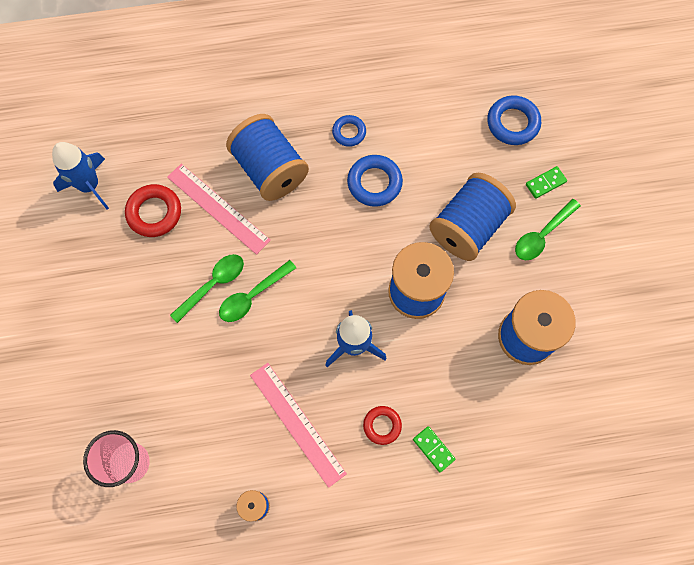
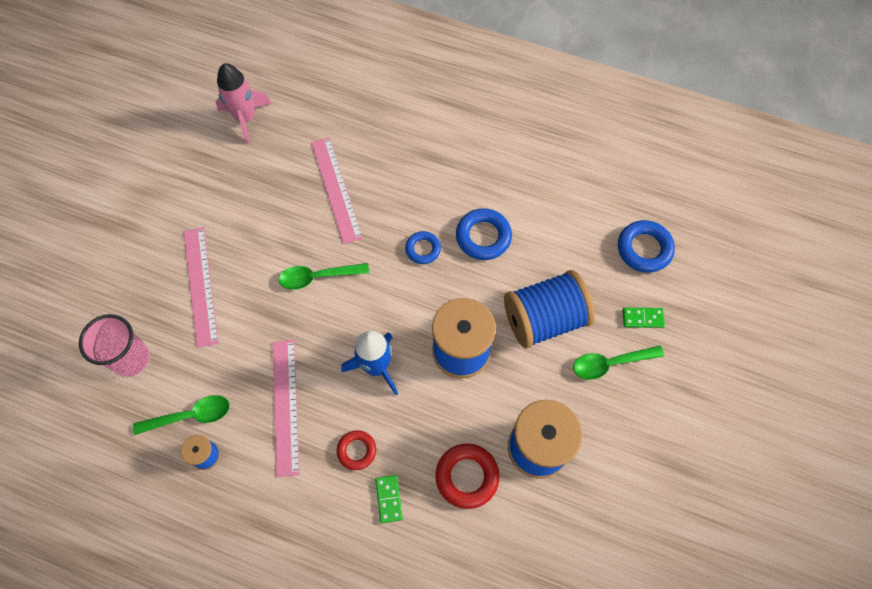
camera: 30 degrees right, 5 degrees down
blue rocket [52,142,109,209] -> pink rocket [216,63,272,144]
red ring [125,184,181,237] -> red ring moved to [435,444,500,509]
green spoon [170,254,244,323] -> green spoon moved to [133,395,230,435]
blue spool [226,114,309,201] -> none
blue ring [332,115,366,147] -> blue ring moved to [405,231,441,264]
none -> pink ruler [184,227,219,348]

